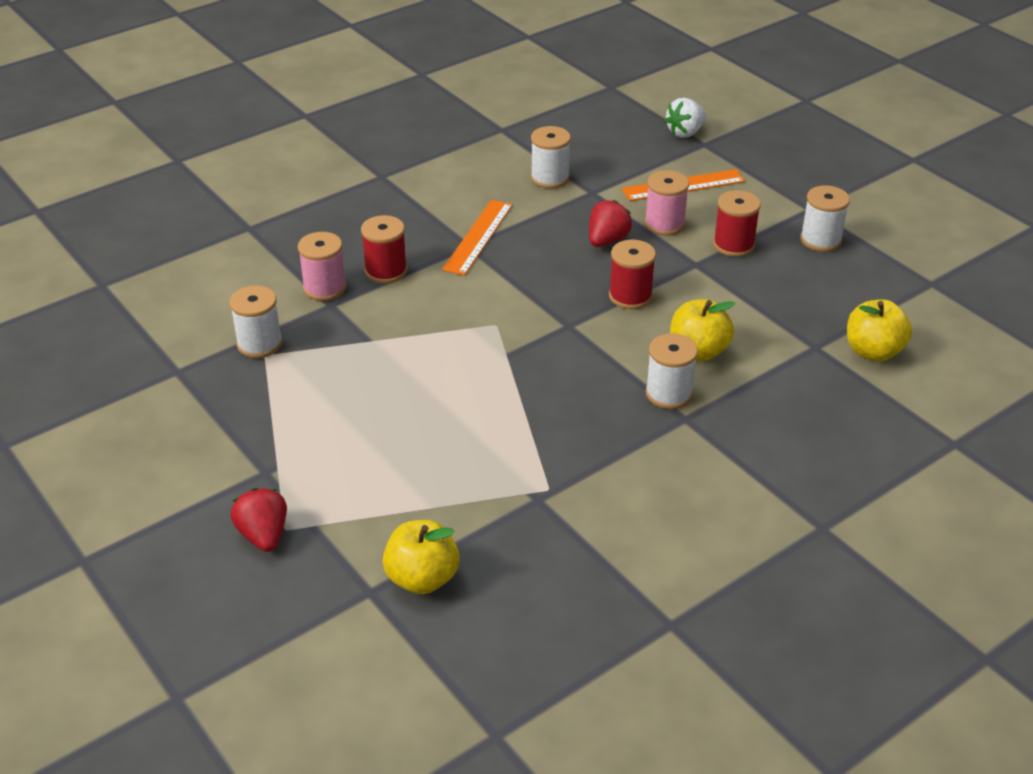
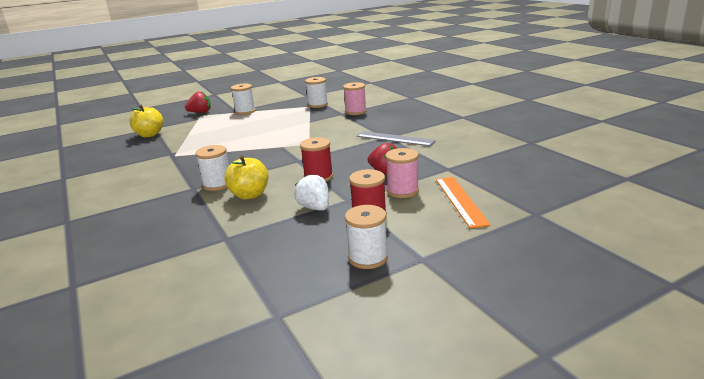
camera: 100 degrees right, 15 degrees down
red spool [361,215,407,284] -> none
orange ruler [442,200,513,276] -> grey ruler [357,131,436,146]
white spool [531,126,571,189] -> white spool moved to [231,84,256,115]
white strawberry [664,98,707,138] -> white strawberry moved to [294,174,329,211]
yellow apple [847,299,912,362] -> none

